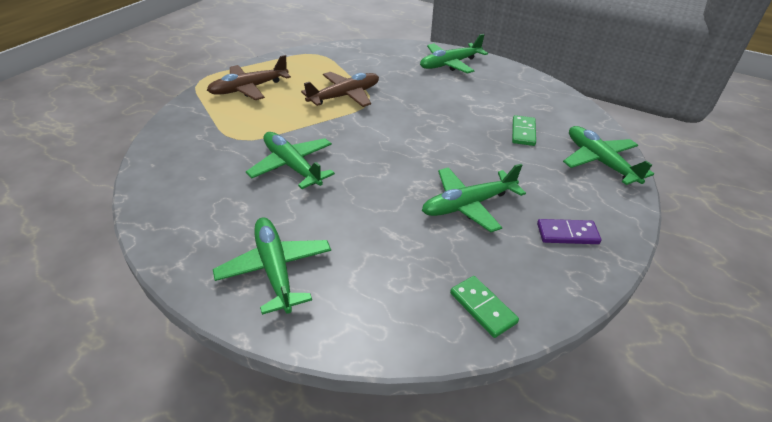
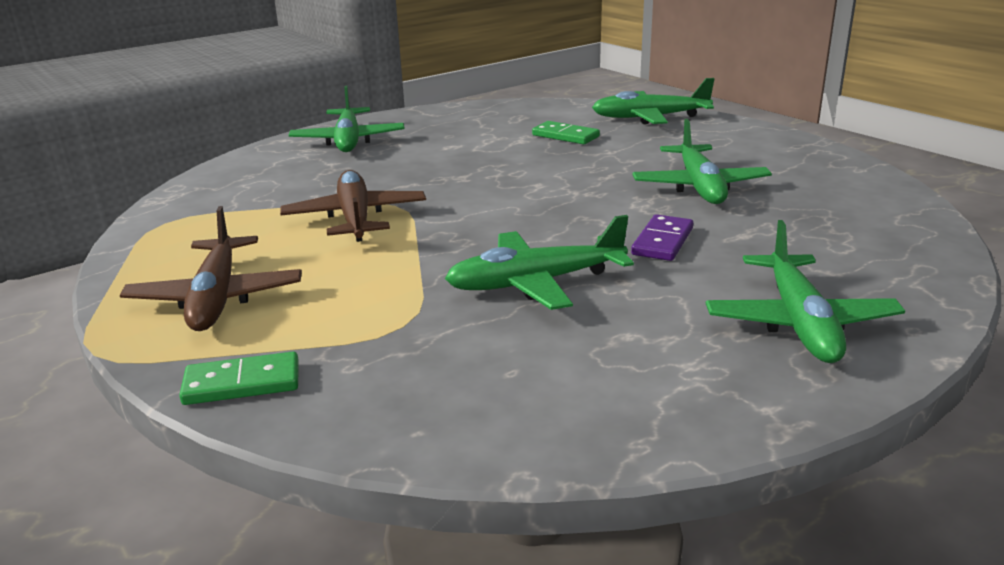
camera: 65 degrees left, 15 degrees down
green plane [213,217,331,315] -> green plane turned 90 degrees counterclockwise [706,220,905,363]
green domino [450,276,519,338] -> green domino moved to [179,351,299,405]
purple domino [537,219,601,244] -> purple domino moved to [631,214,693,261]

